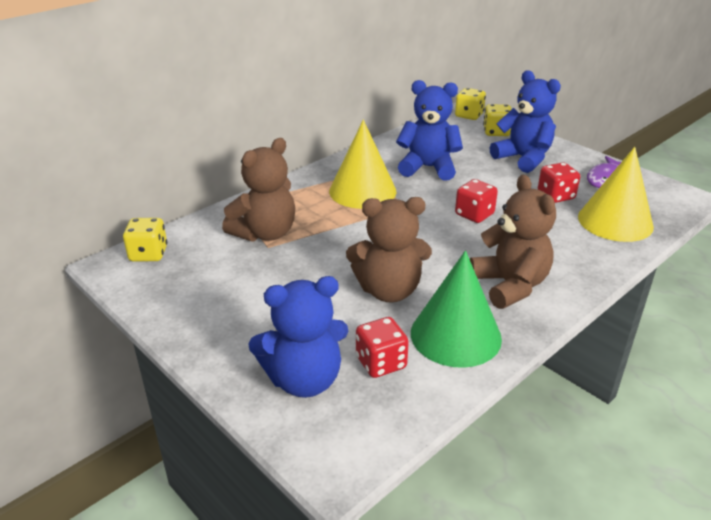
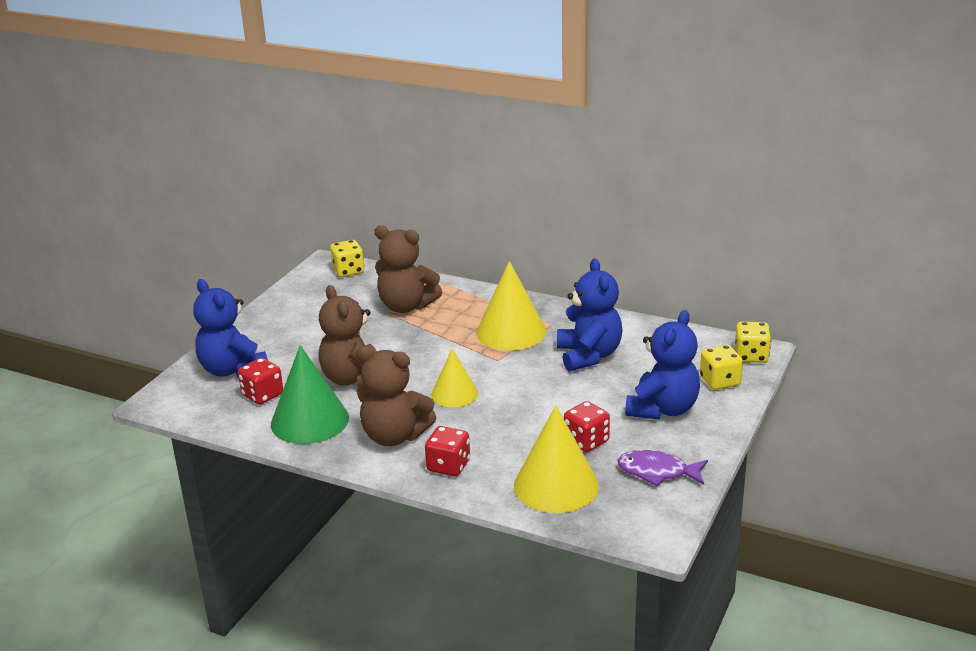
camera: 70 degrees right, 5 degrees down
red dice [455,179,498,223] -> red dice moved to [425,426,470,476]
brown teddy bear [470,175,556,309] -> brown teddy bear turned 60 degrees clockwise [356,346,436,446]
none -> yellow cone [431,349,478,407]

